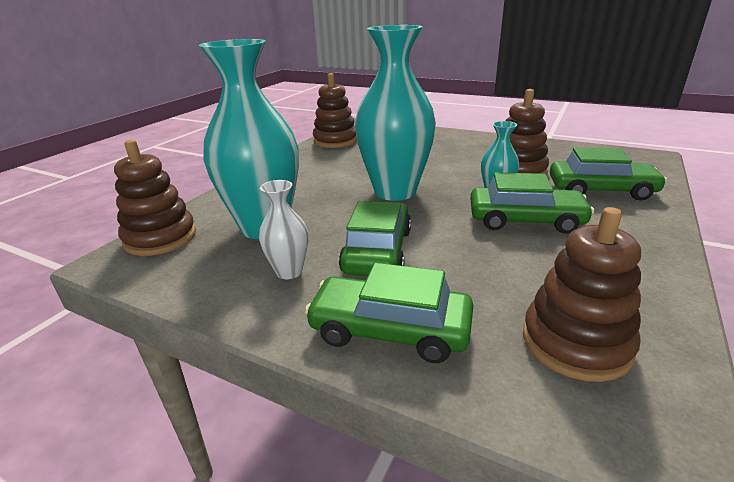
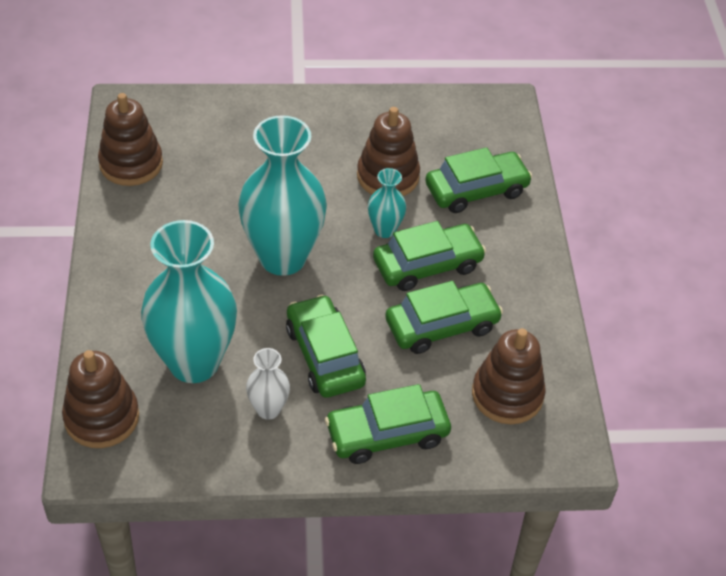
camera: 35 degrees left, 20 degrees up
none -> green car [385,281,503,354]

